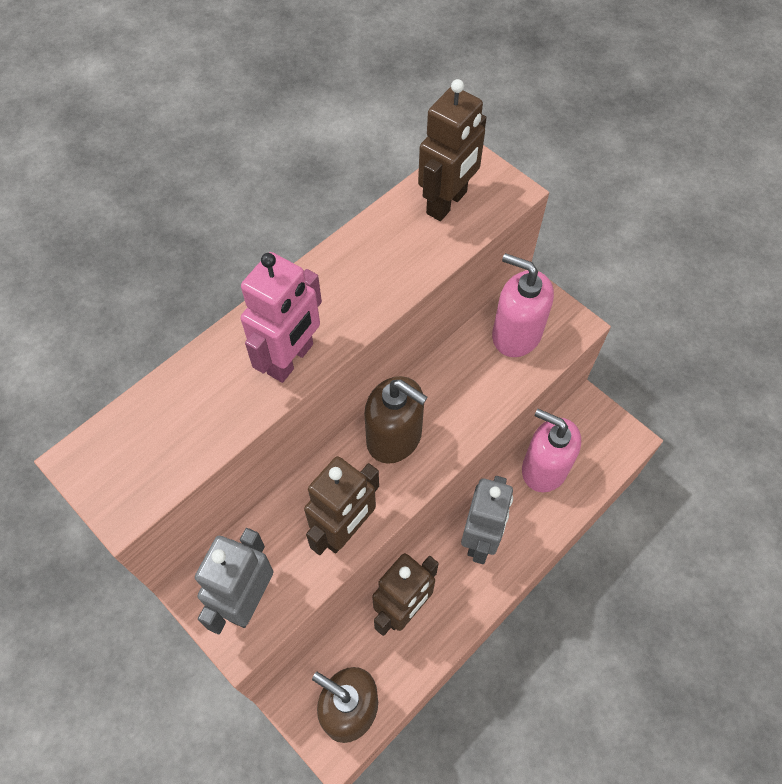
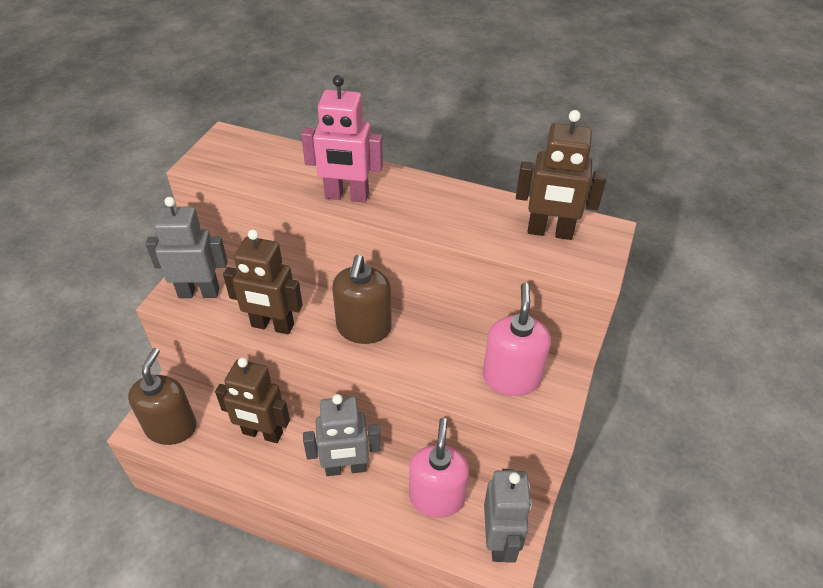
camera: 65 degrees right, 15 degrees down
none -> grey robot [484,469,532,563]

